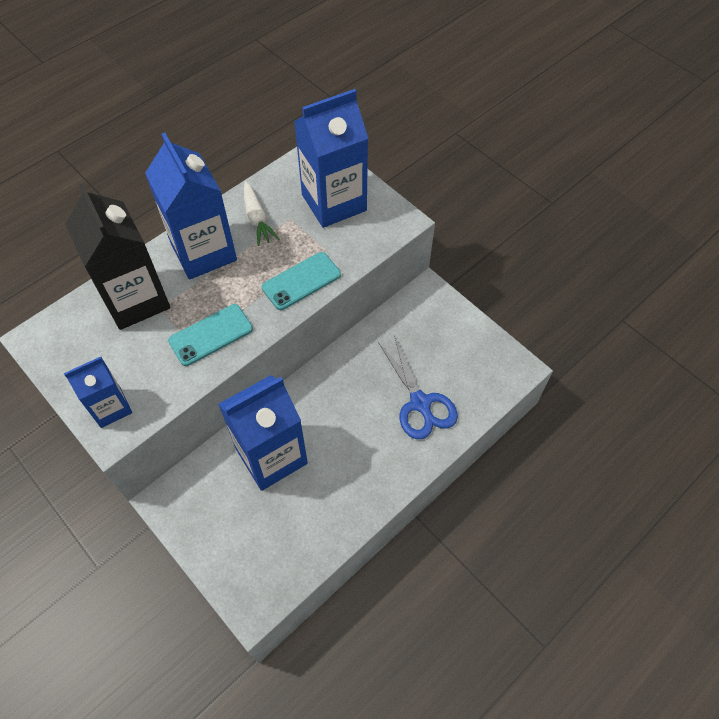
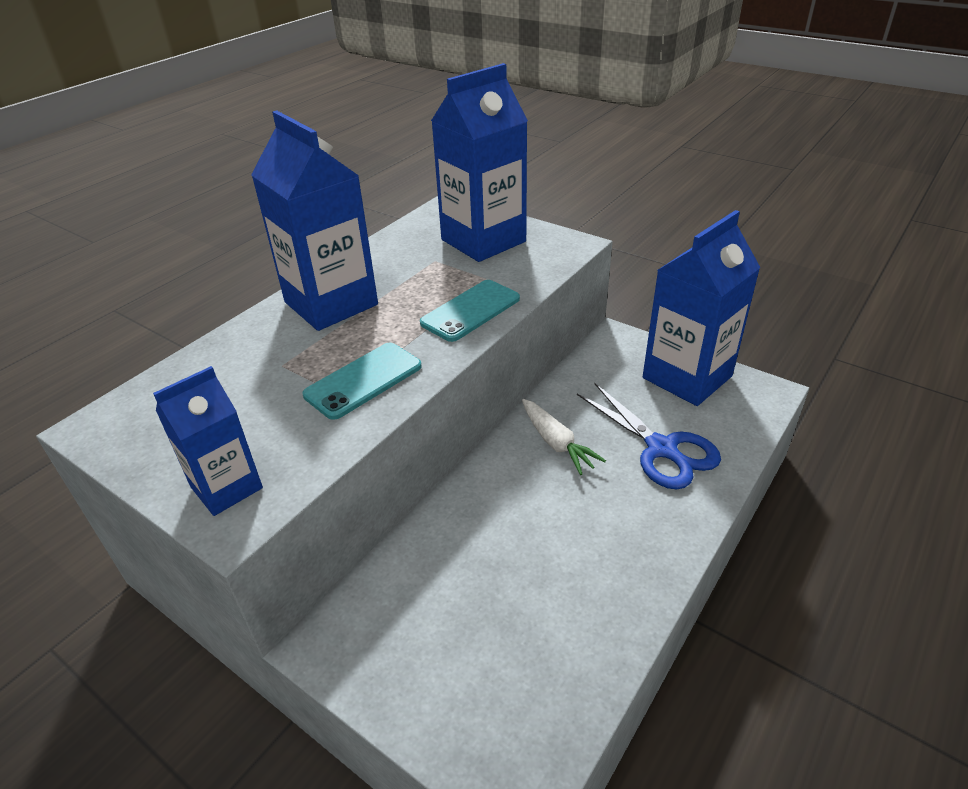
camera: 10 degrees left, 20 degrees down
black carton [65,183,170,330] -> none
blue carton [218,375,308,491] -> blue carton moved to [643,210,761,406]
white carrot [244,181,279,246] -> white carrot moved to [522,399,606,475]

